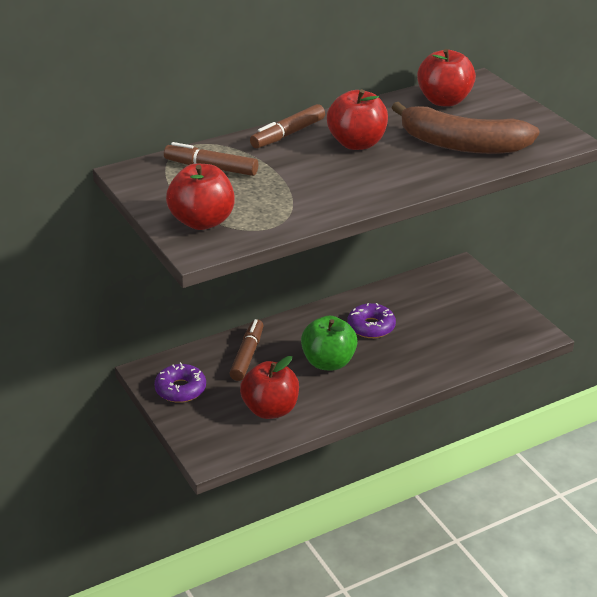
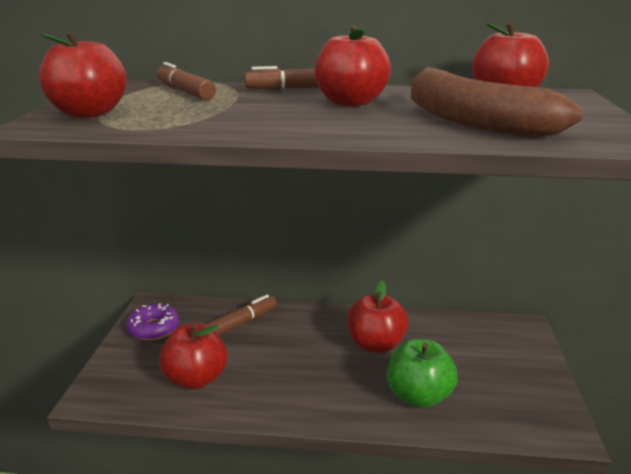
camera: 35 degrees right, 10 degrees down
green apple [301,316,358,370] -> green apple moved to [387,339,458,408]
purple donut [348,303,396,338] -> red apple [347,281,409,353]

